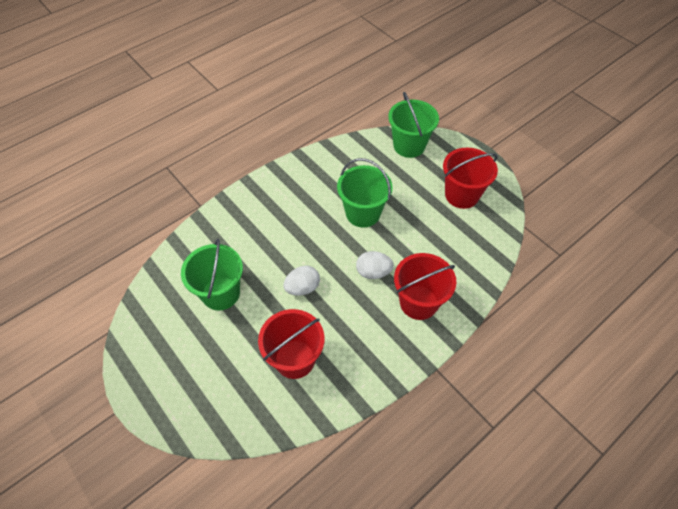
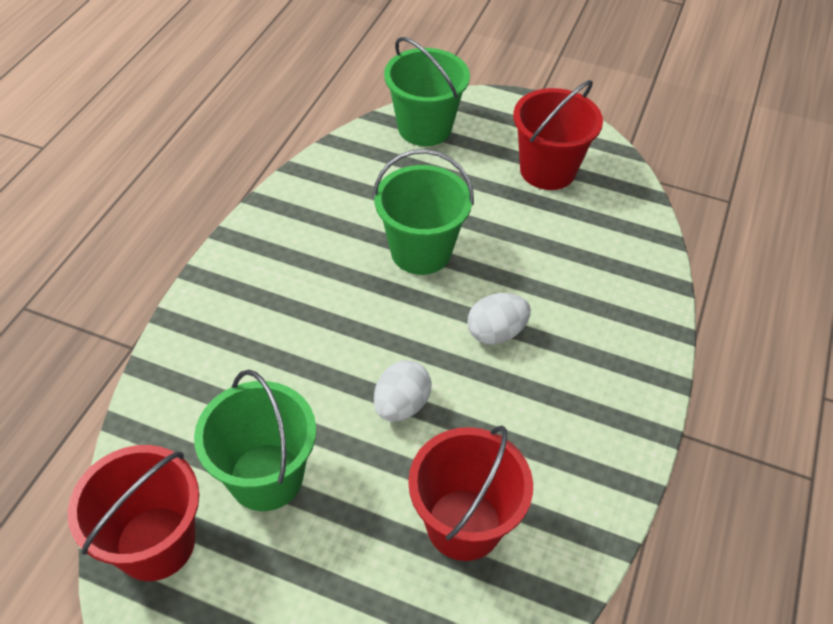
camera: 30 degrees left, 5 degrees down
red bucket [394,253,456,320] -> red bucket moved to [68,445,199,581]

